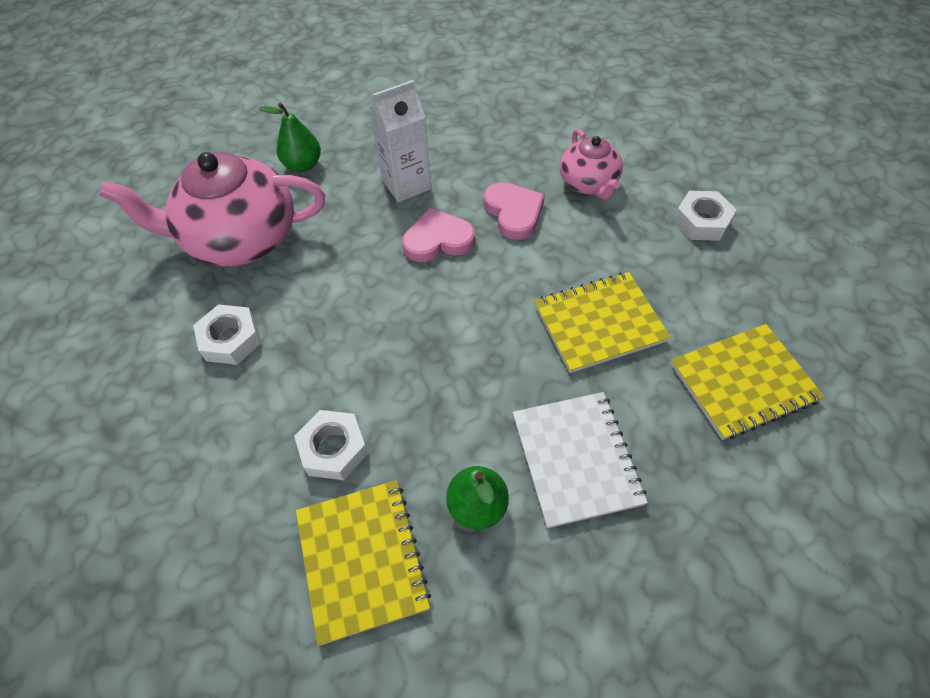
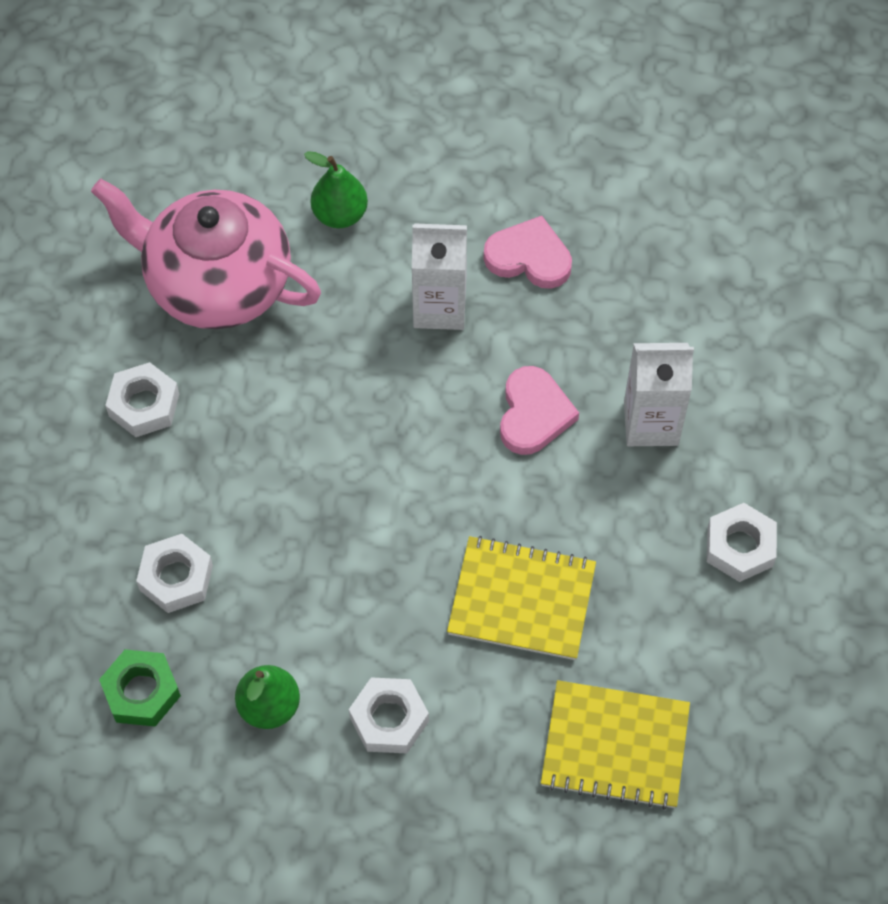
camera: 30 degrees right, 5 degrees up
yellow notebook [296,480,431,646] -> green nut [99,649,181,727]
pink heart [402,208,475,262] -> pink heart moved to [484,216,572,289]
white notebook [513,392,648,528] -> white nut [349,677,429,753]
pink teapot [560,128,623,200] -> white carton [624,343,694,446]

